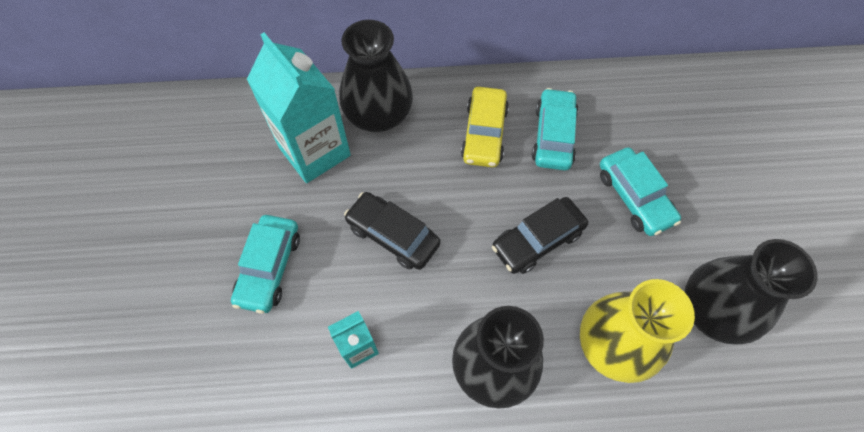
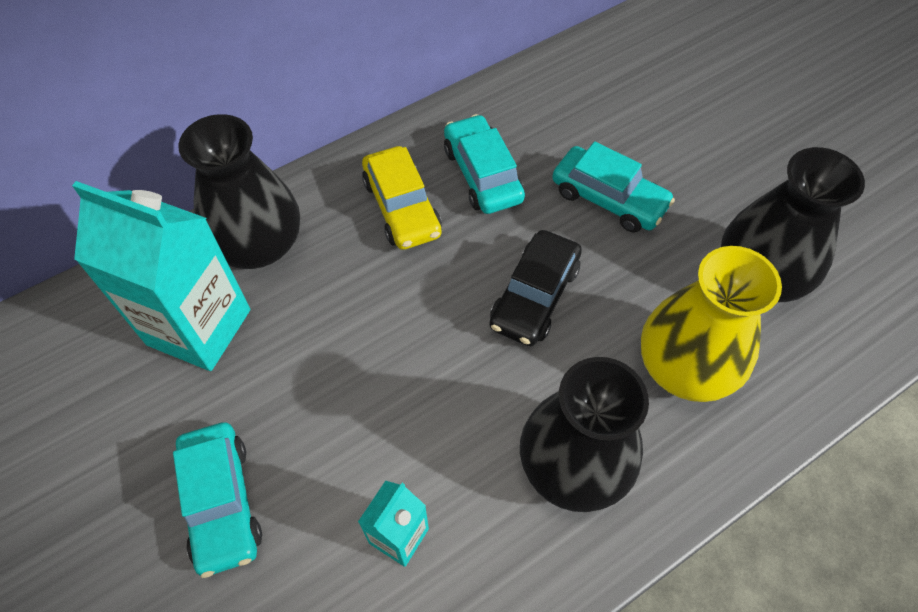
camera: 30 degrees left, 5 degrees down
black car [344,192,441,270] -> none

